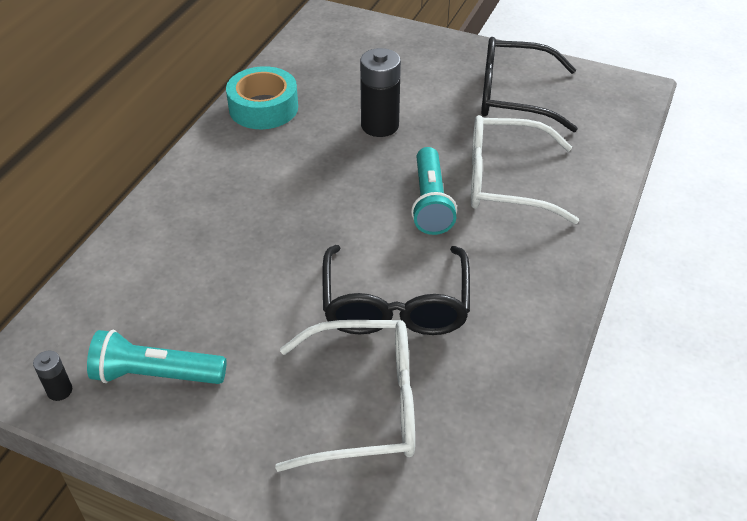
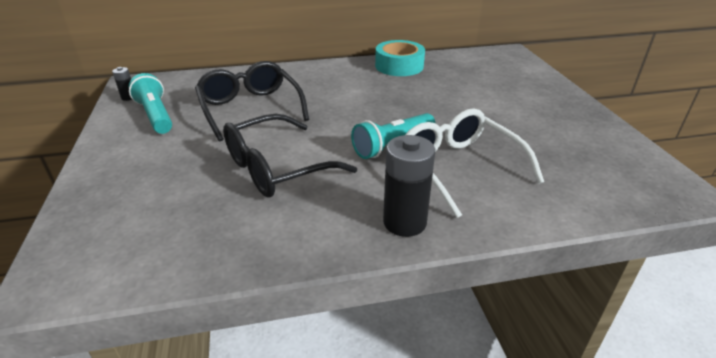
camera: 55 degrees right, 10 degrees down
white glasses [275,320,415,472] -> none
black battery [360,48,401,137] -> black battery moved to [383,135,435,237]
black glasses [481,37,578,132] -> black glasses moved to [195,61,309,141]

